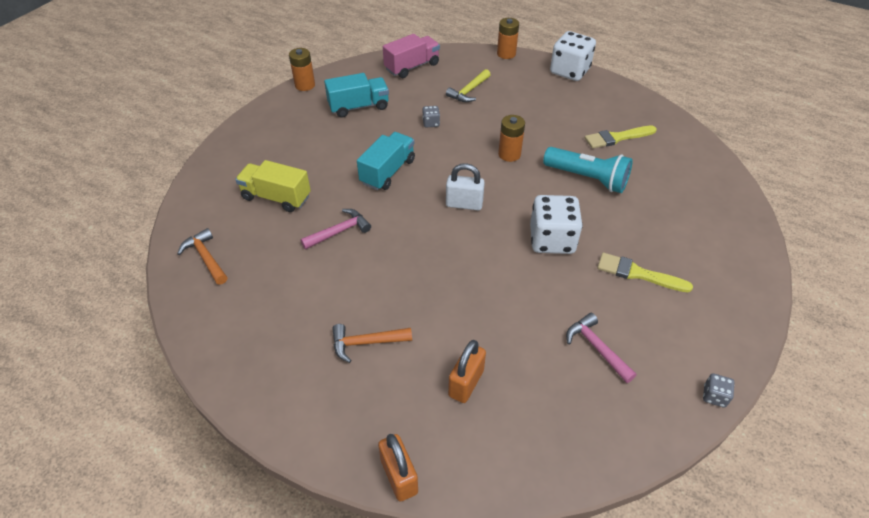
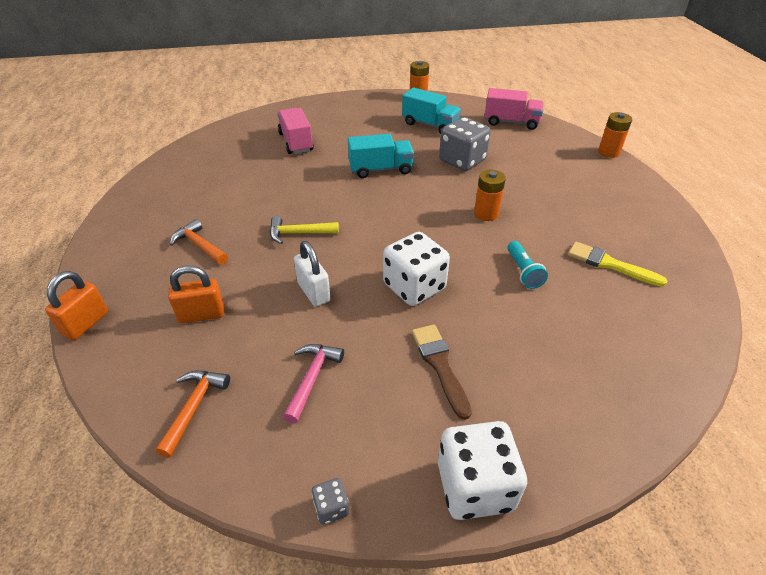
camera: 50 degrees right, 5 degrees down
orange hammer [177,228,227,285] -> orange hammer moved to [155,371,230,458]
yellow truck [235,160,311,212] -> pink truck [277,108,314,154]
pink hammer [300,209,371,249] -> none
grey dice [422,106,440,128] -> grey dice [439,117,491,171], size x2.29
yellow hammer [446,69,491,102] -> yellow hammer moved to [270,216,339,244]
white padlock [446,163,485,210] -> white padlock moved to [294,241,331,307]
turquoise flashlight [543,147,633,193] -> turquoise flashlight [507,241,548,289], size x0.59
white dice [550,31,596,81] -> white dice moved to [438,421,527,520]
yellow brush [597,253,693,293] -> brown brush [412,324,472,420]

